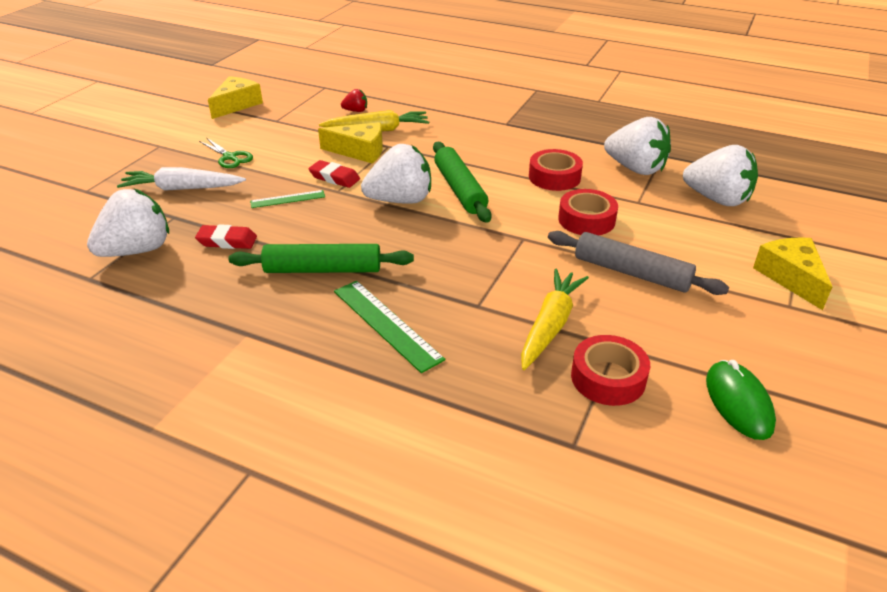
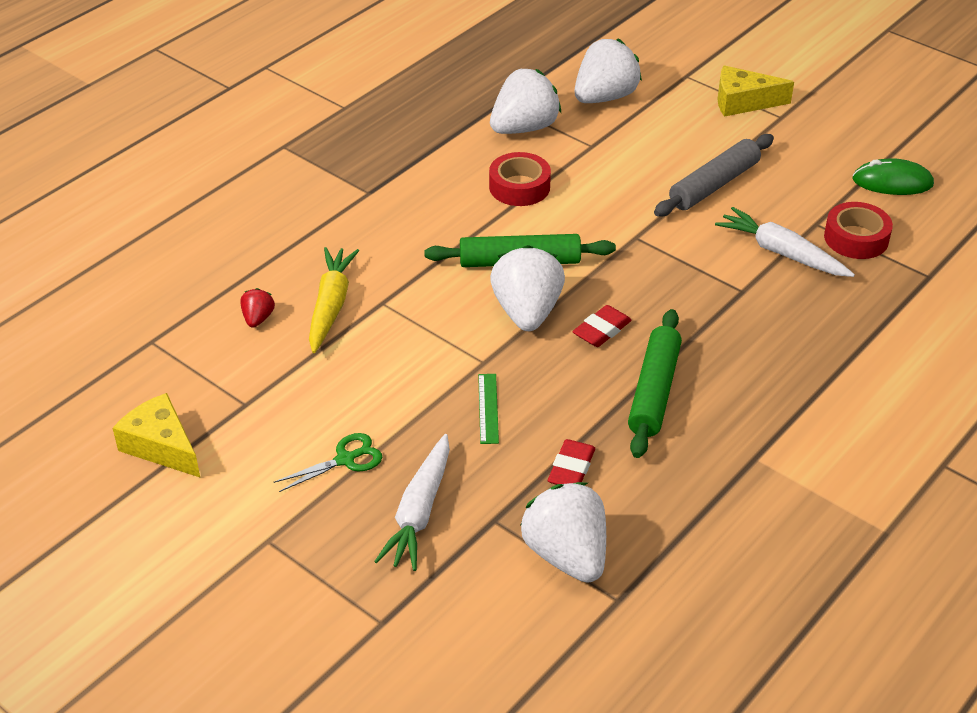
camera: 75 degrees left, 5 degrees up
red eraser [309,160,360,188] -> red eraser moved to [573,305,632,347]
yellow cheese [318,122,383,164] -> none
green ruler [334,281,445,373] -> none
yellow carrot [521,269,589,370] -> white carrot [715,207,855,277]
red tape [558,189,618,235] -> none

